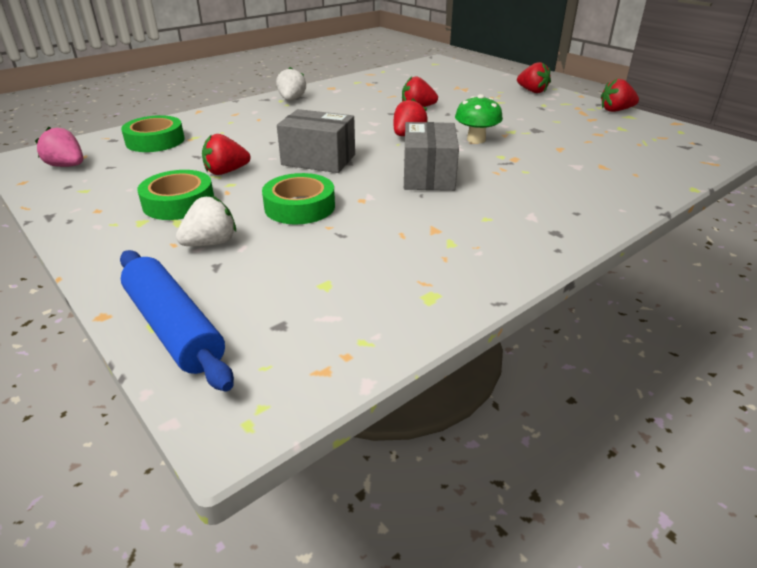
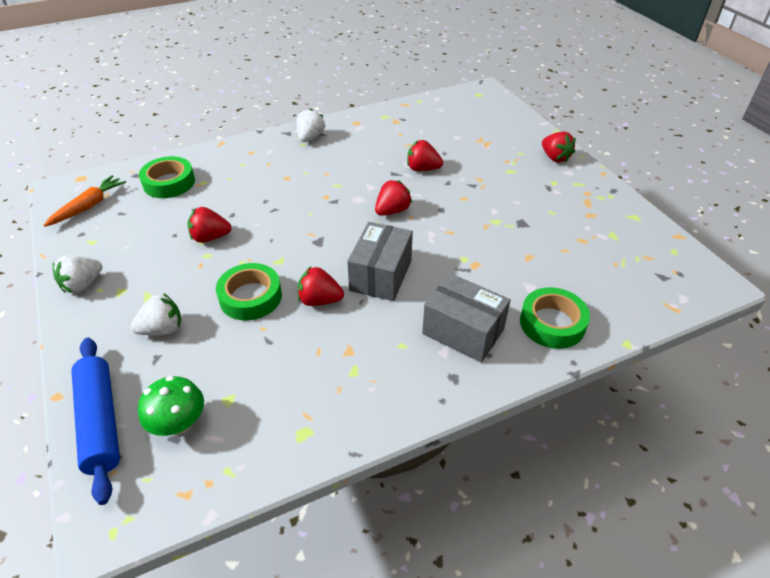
camera: 15 degrees right, 10 degrees up
pink strawberry [35,127,83,167] -> orange carrot [43,175,126,227]
green tape [137,170,214,220] -> green tape moved to [520,287,590,349]
grey box [277,109,355,173] -> grey box moved to [422,273,511,362]
green mushroom [455,94,503,143] -> green mushroom moved to [138,376,204,436]
red strawberry [601,79,639,112] -> red strawberry moved to [298,267,344,306]
none -> white strawberry [52,255,102,293]

